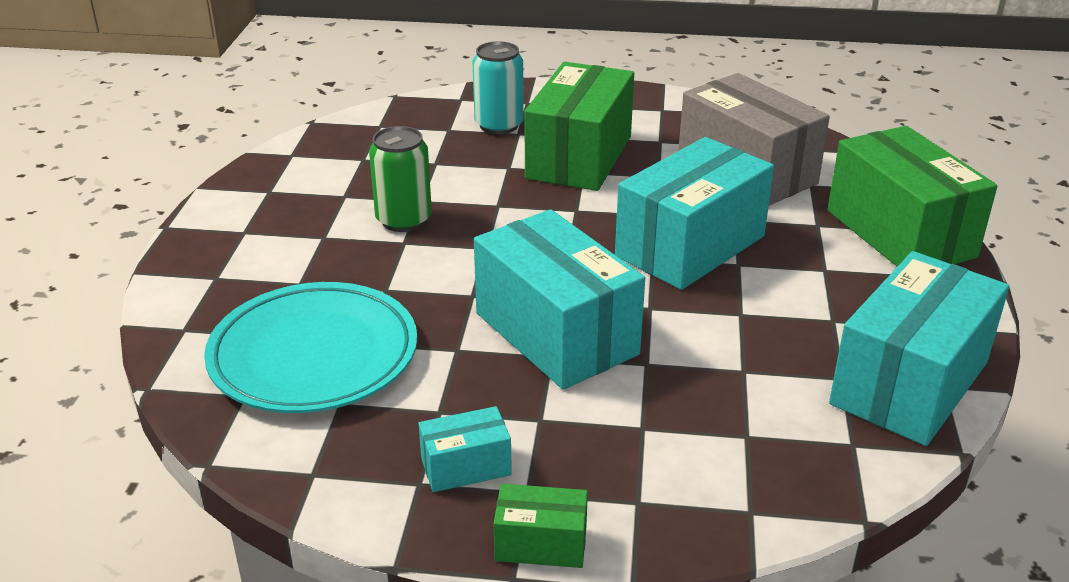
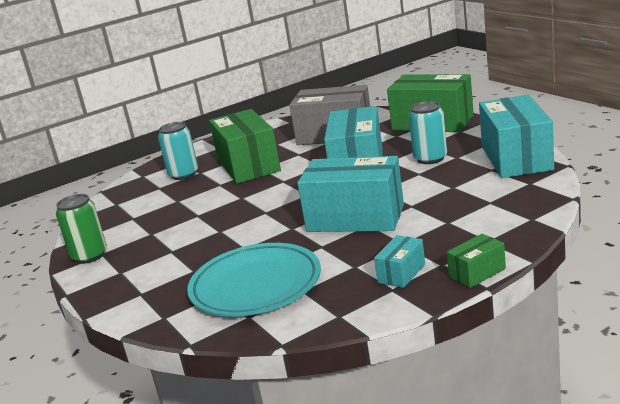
camera: 35 degrees left, 10 degrees down
green can [369,126,432,232] -> green can moved to [56,194,107,264]
none -> turquoise can [408,101,447,164]

